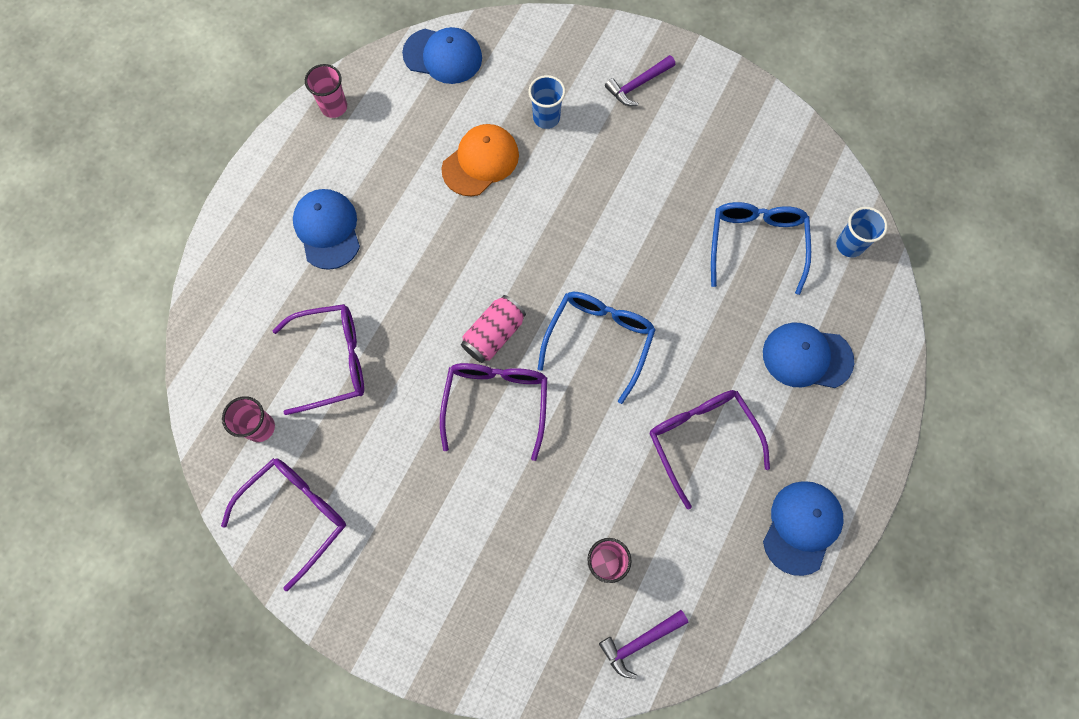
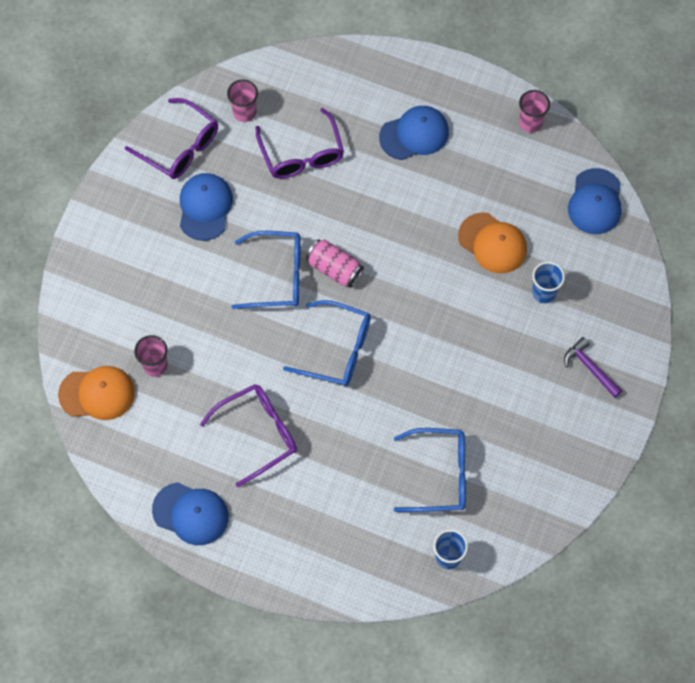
camera: 85 degrees right, 5 degrees down
purple glasses [440,363,547,461] -> blue glasses [232,231,301,309]
purple hammer [599,610,688,679] -> orange cap [58,366,135,420]
blue cap [763,323,854,388] -> blue cap moved to [180,173,233,241]

